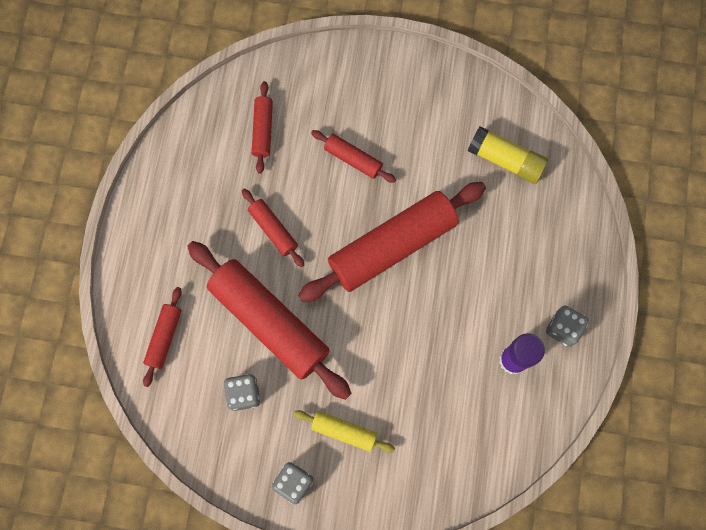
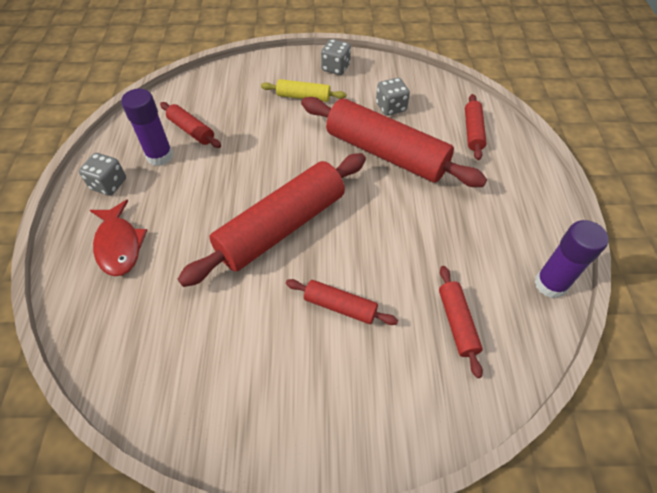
camera: 170 degrees right, 20 degrees down
red rolling pin [242,189,304,267] -> red rolling pin moved to [160,102,221,148]
yellow glue stick [468,126,548,184] -> none
none -> red fish [90,200,147,276]
none -> purple glue stick [535,220,608,298]

